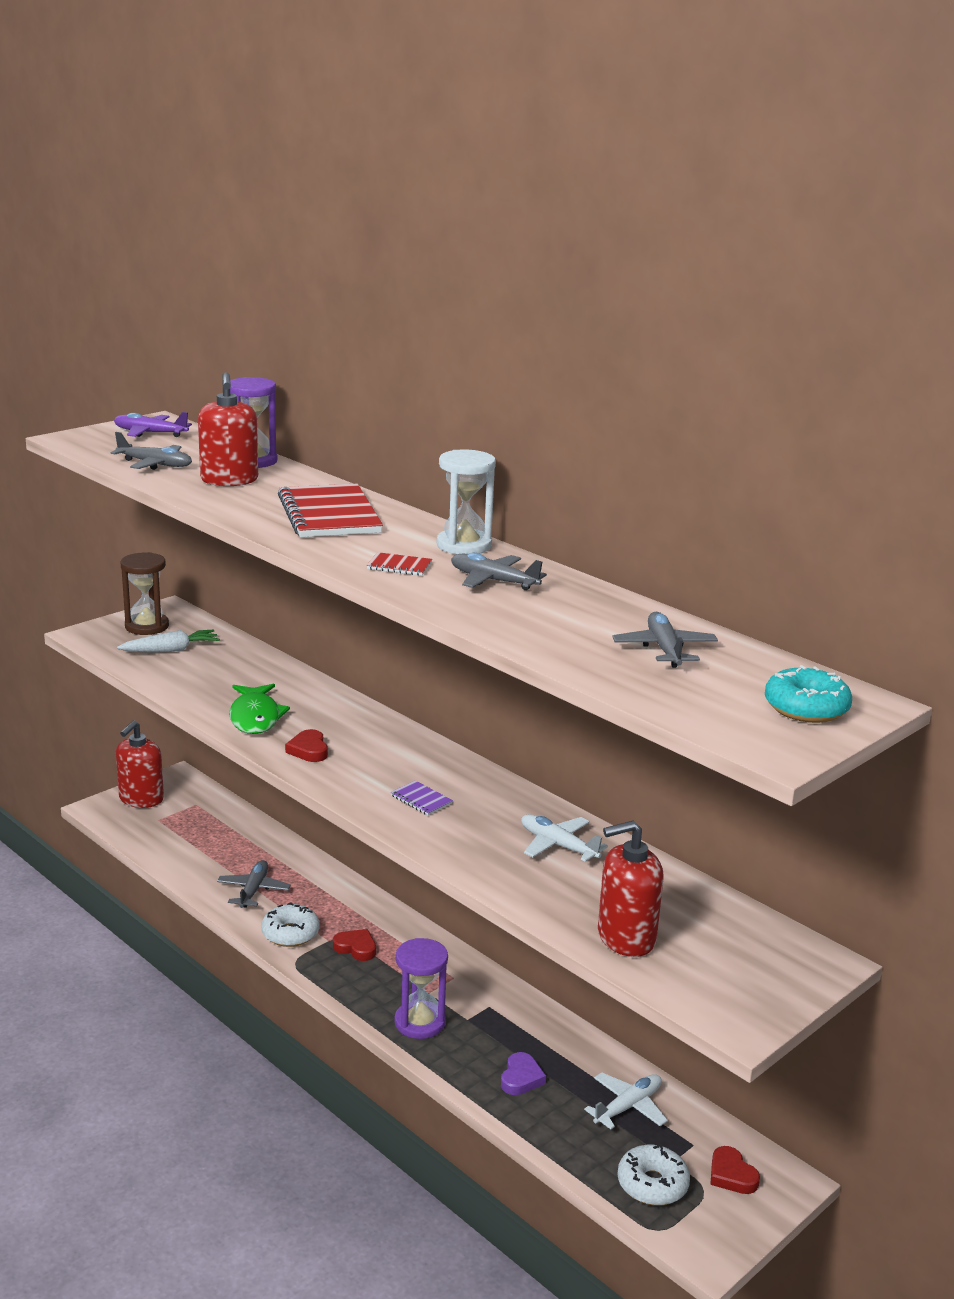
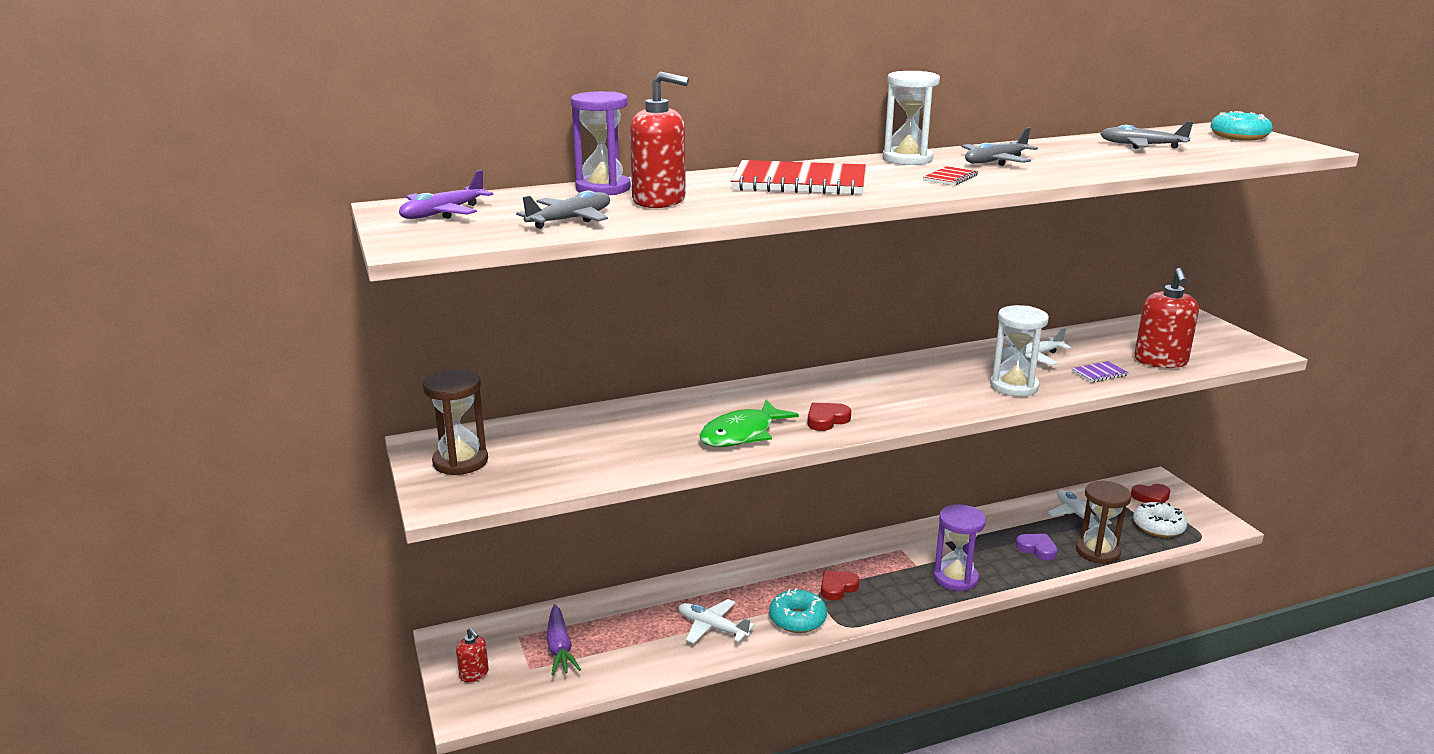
camera: 65 degrees left, 0 degrees up
red soap dispenser [116,720,164,808] -> red soap dispenser [456,628,489,683], size x0.53
white carrot [117,629,220,652] -> none
grey plane [217,860,291,908] -> white plane [679,599,755,644]
green fish [229,684,290,734] -> green fish turned 120 degrees clockwise [699,400,799,447]
white donut [261,902,320,947] -> turquoise donut [769,588,827,633]
red heart [285,729,328,762] -> red heart turned 135 degrees clockwise [807,403,851,431]
purple notebook [391,780,453,815] -> purple notebook moved to [1071,361,1129,383]
none -> purple carrot [547,604,581,676]
none -> white hourglass [990,305,1049,397]
none -> brown hourglass [1076,481,1132,564]

